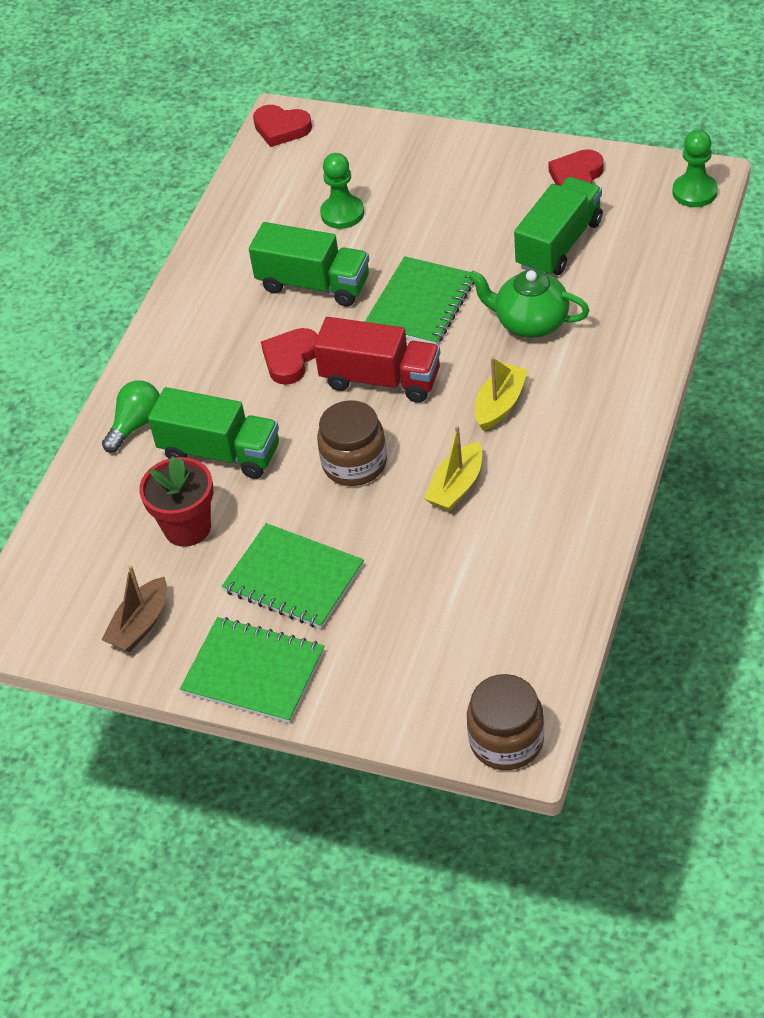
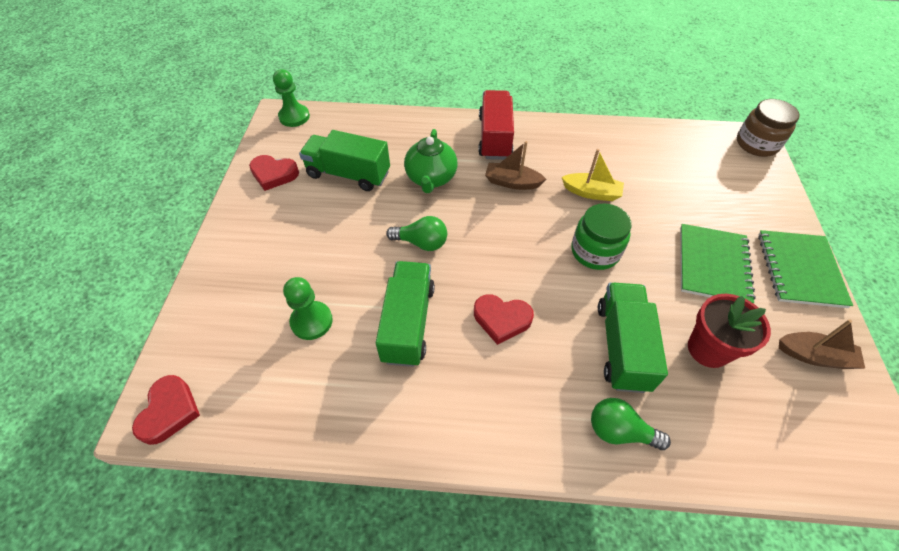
camera: 110 degrees left, 5 degrees up
red truck [314,317,440,403] -> red truck moved to [478,90,514,160]
brown jar [317,400,387,486] -> green jar [571,203,631,270]
green notebook [365,256,475,345] -> green light bulb [386,216,447,251]
yellow boat [475,357,528,431] -> brown boat [485,141,546,190]

